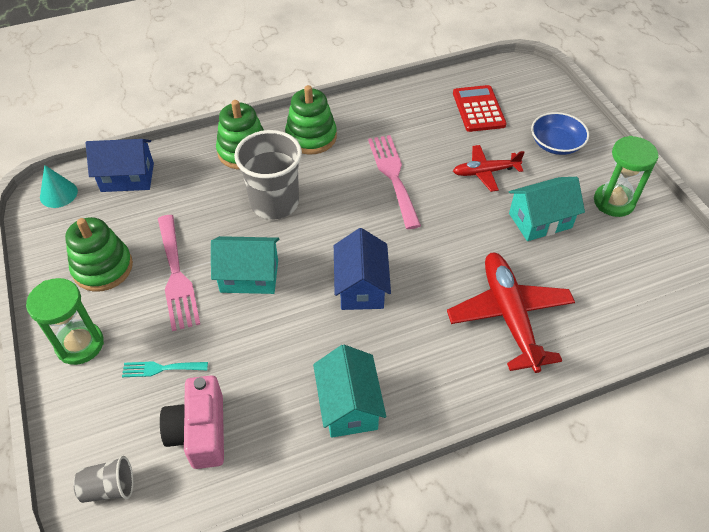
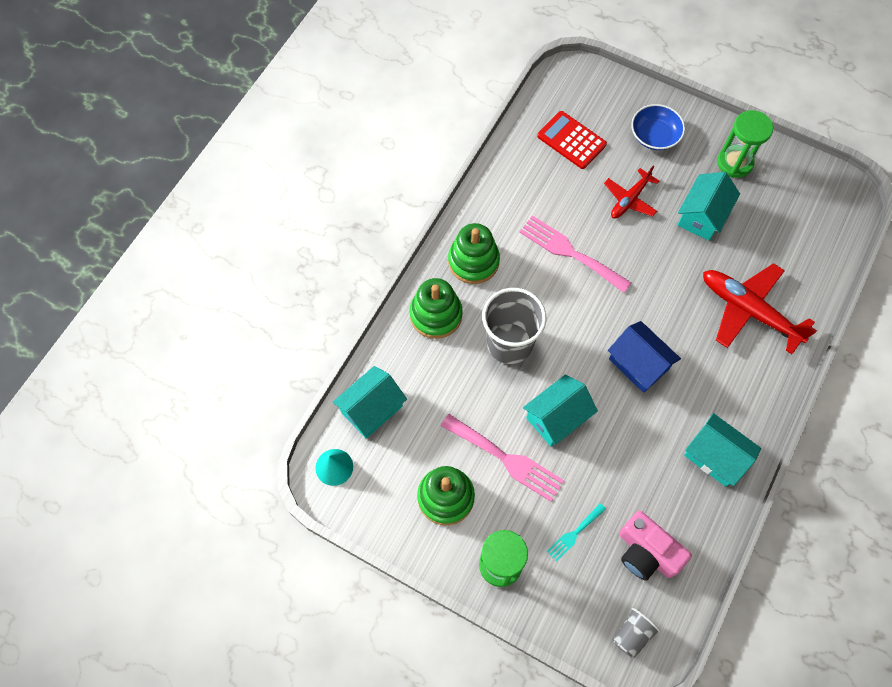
camera: 40 degrees left, 15 degrees up
blue house [86,139,154,192] -> turquoise house [333,366,407,439]

